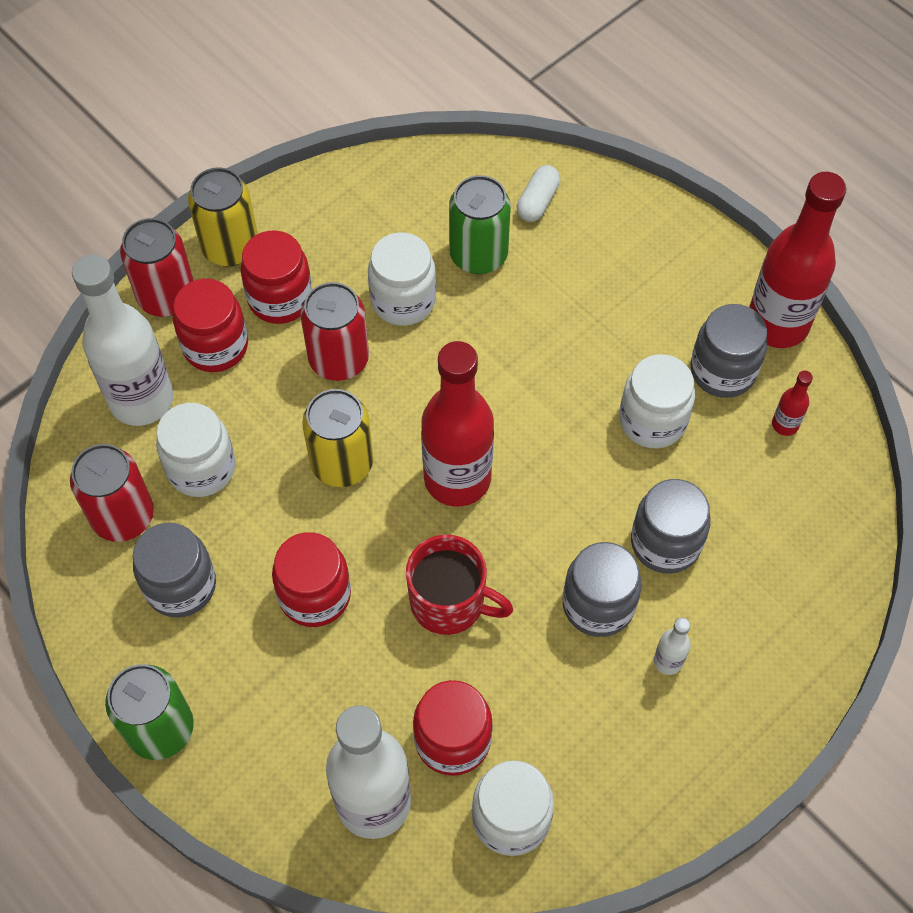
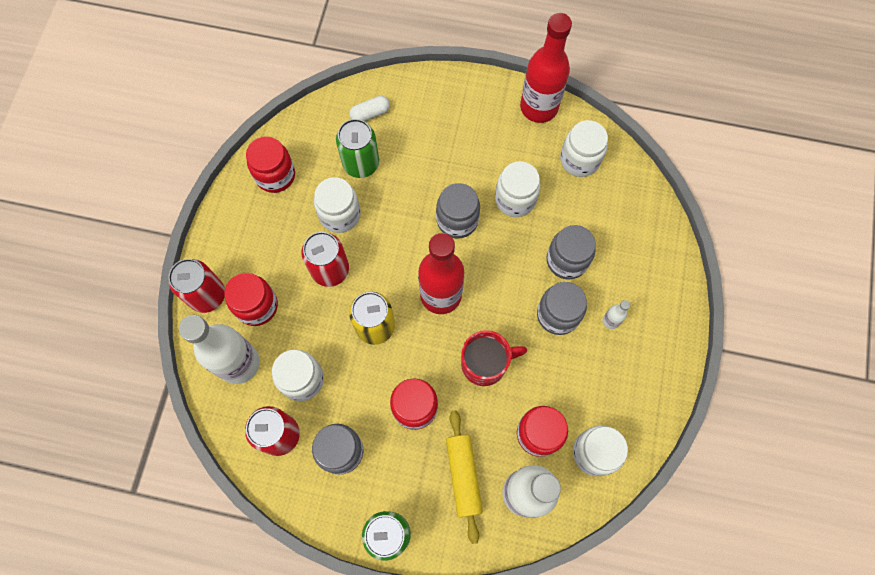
camera: 35 degrees left, 10 degrees up
yellow can [188,167,258,266] -> none
red jar [241,230,312,324] -> red jar moved to [246,136,295,193]
white capsule [517,165,560,222] -> white capsule turned 75 degrees clockwise [349,96,390,121]
grey jar [690,304,767,398] -> grey jar moved to [436,183,480,238]
red bottle [772,371,813,436] -> white jar [560,120,608,177]
none -> yellow rolling pin [446,410,483,544]

